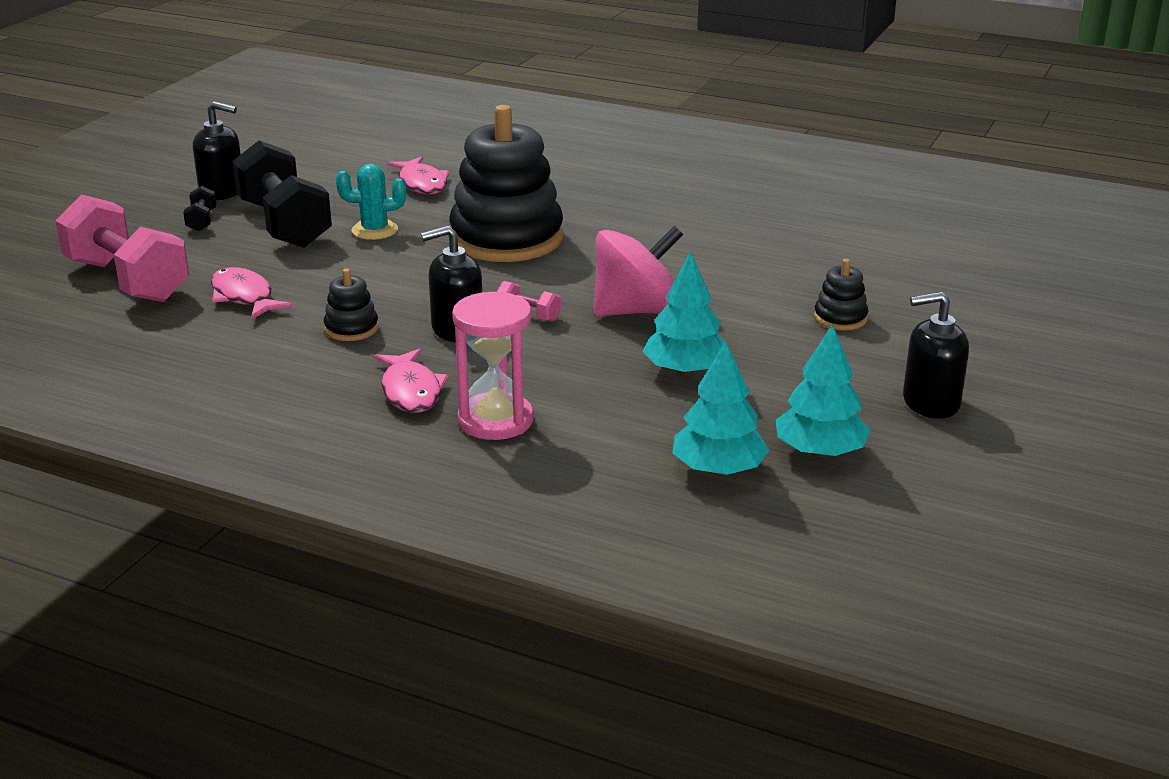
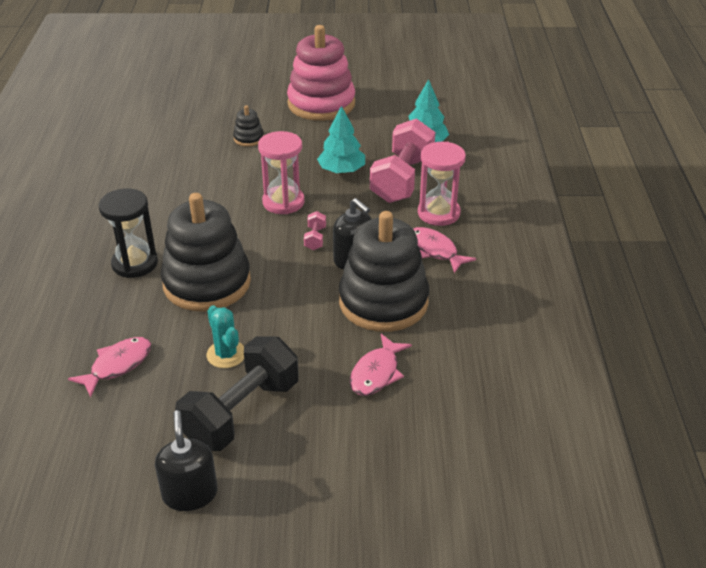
camera: 115 degrees left, 10 degrees up
pink dumbbell [55,194,189,302] -> pink dumbbell moved to [370,118,435,203]
black dumbbell [183,186,216,231] -> none
black stacking toy [324,269,379,341] -> black stacking toy [339,211,429,332], size x2.36
pink fish [374,348,449,413] -> pink fish turned 90 degrees counterclockwise [413,227,476,273]
pink spinning top [593,226,683,317] -> pink hourglass [258,131,305,214]
turquoise tree [776,324,871,457] -> none
black soap dispenser [903,292,969,419] -> pink stacking toy [287,25,355,121]
none -> black hourglass [99,188,158,278]

